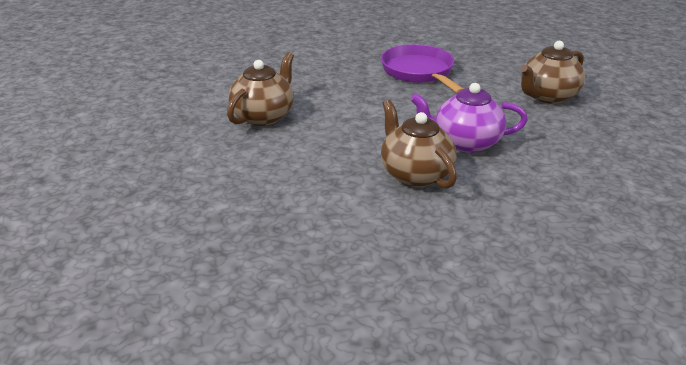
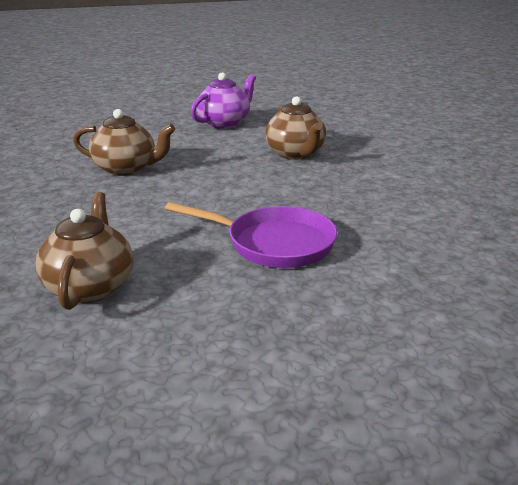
camera: 130 degrees right, 5 degrees down
purple teapot [411,83,528,153] -> purple teapot moved to [190,73,256,129]

